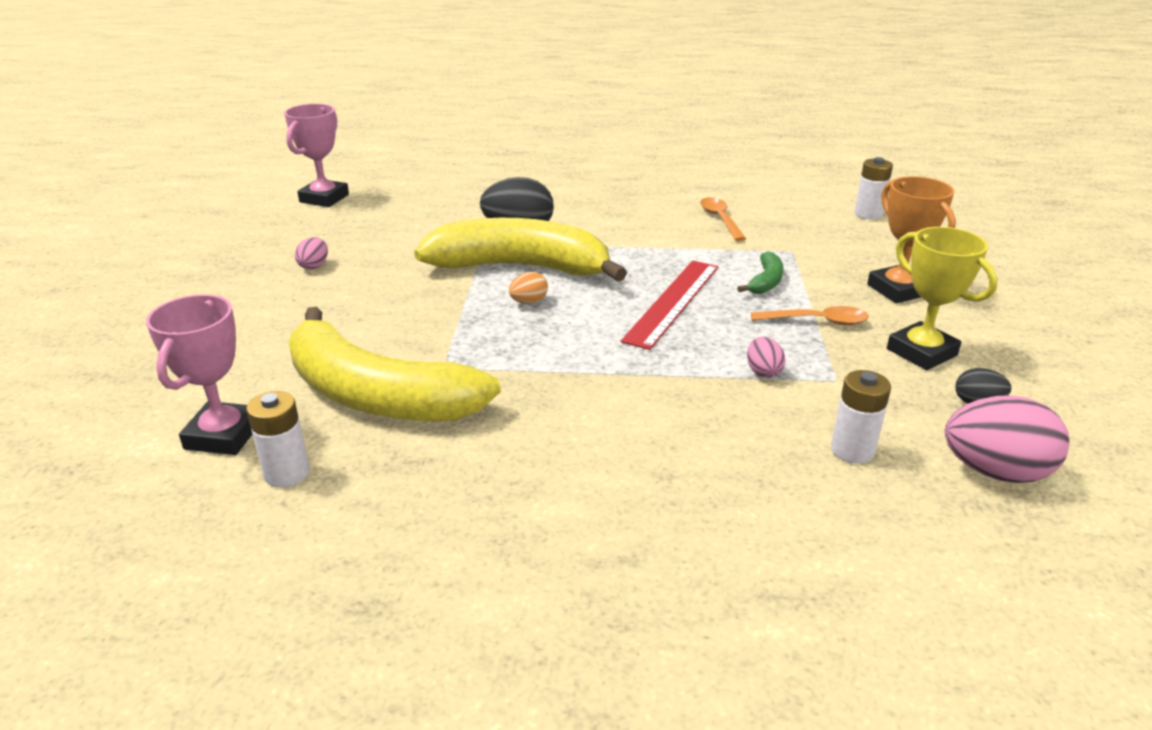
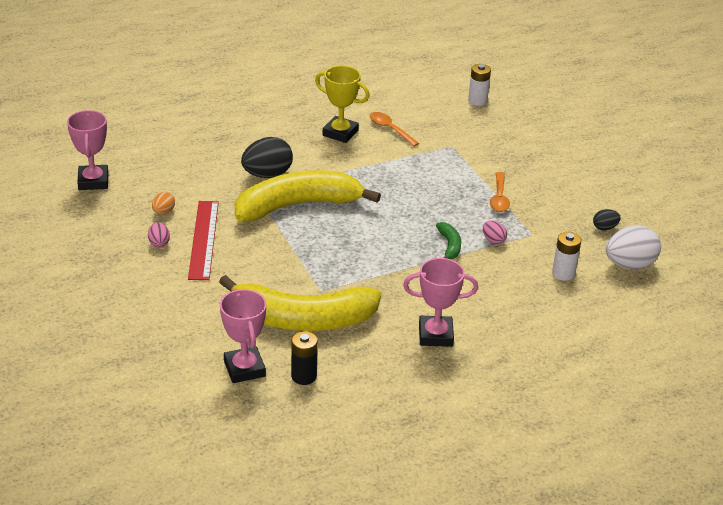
camera: 30 degrees left, 5 degrees up
white battery [246,391,310,488] -> black battery [291,331,318,385]
orange egg [509,272,548,304] -> orange egg moved to [152,192,175,214]
red ruler [621,260,718,350] -> red ruler moved to [188,201,219,280]
green banana [737,251,784,294] -> green banana moved to [436,222,461,259]
orange spoon [751,306,869,325] -> orange spoon turned 120 degrees clockwise [490,172,510,212]
orange trophy [867,176,956,303] -> none
yellow trophy [887,227,998,370] -> yellow trophy moved to [315,66,370,143]
pink egg [945,395,1069,483] -> white egg [606,225,661,269]
none -> pink trophy [403,258,478,347]

